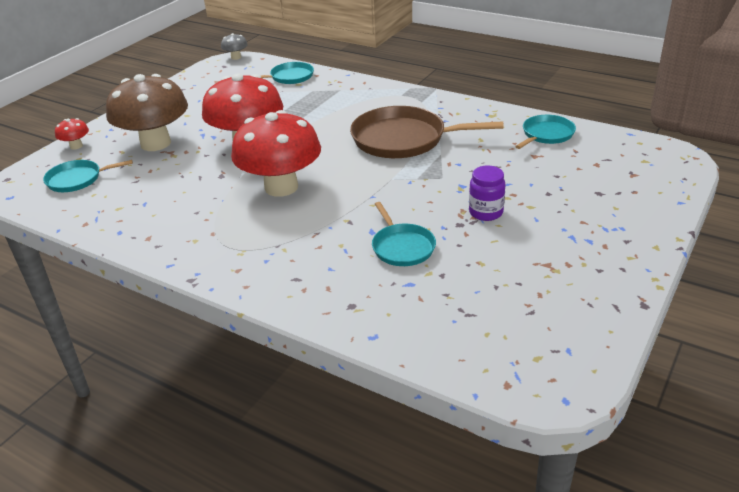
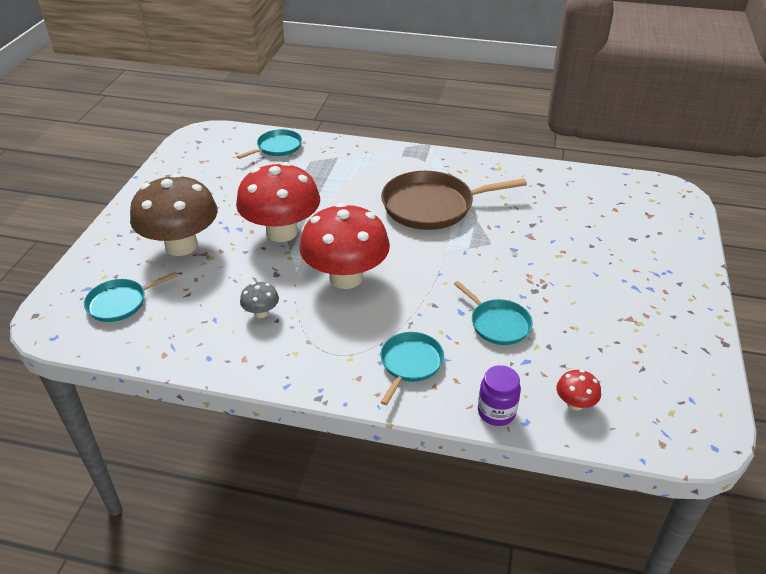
camera: 20 degrees left, 5 degrees up
red mushroom [55,118,89,150] -> red mushroom moved to [556,370,601,410]
grey mushroom [221,33,248,60] -> grey mushroom moved to [240,282,279,318]
purple jar [469,166,505,221] -> purple jar moved to [478,365,521,426]
turquoise pan [515,115,576,149] -> turquoise pan moved to [381,332,444,405]

